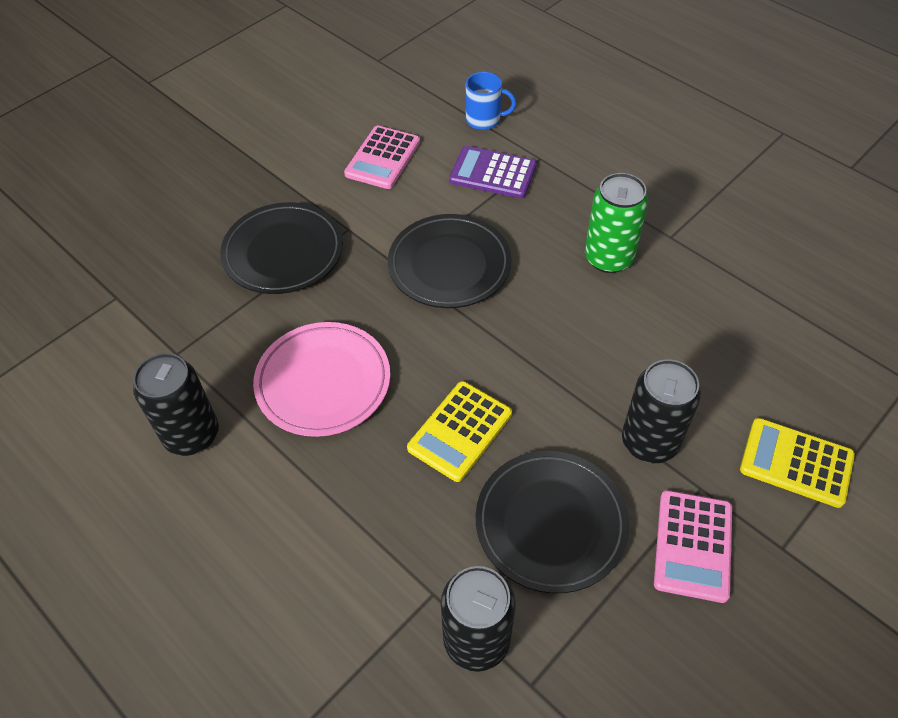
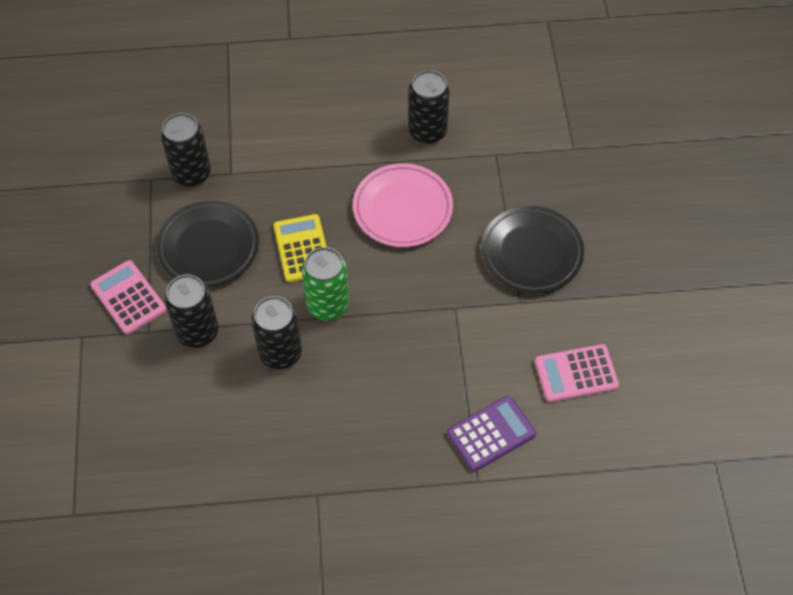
camera: 130 degrees right, 5 degrees up
pink calculator [344,126,420,189] -> pink calculator turned 75 degrees counterclockwise [535,344,619,402]
black plate [388,214,512,308] -> none
blue mug [466,72,516,130] -> none
green can [585,173,648,273] -> green can moved to [302,247,349,321]
yellow calculator [740,418,855,508] -> none
none -> black can [251,296,302,369]

